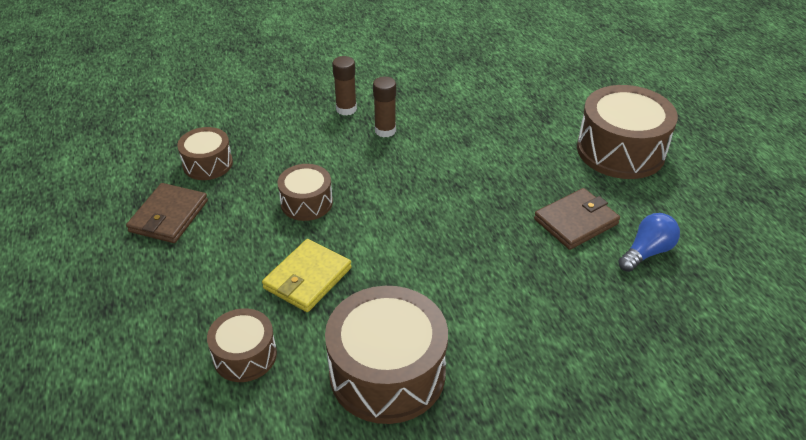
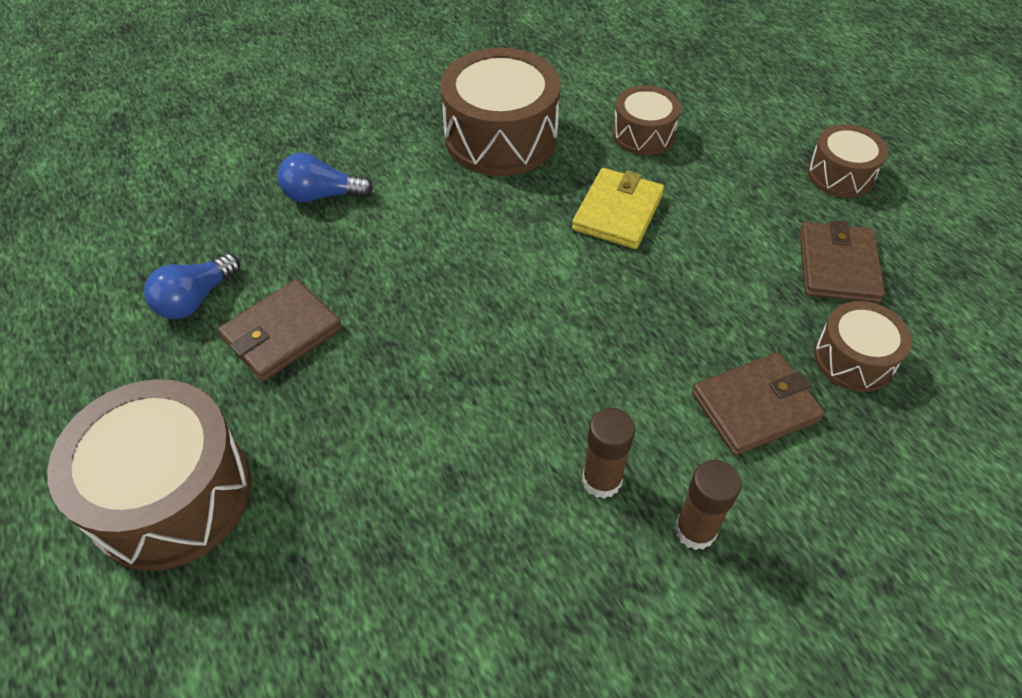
camera: 170 degrees right, 10 degrees up
brown drum [277,164,333,221] -> brown drum moved to [807,124,888,198]
none -> blue light bulb [278,153,373,202]
none -> brown wallet [692,352,825,456]

